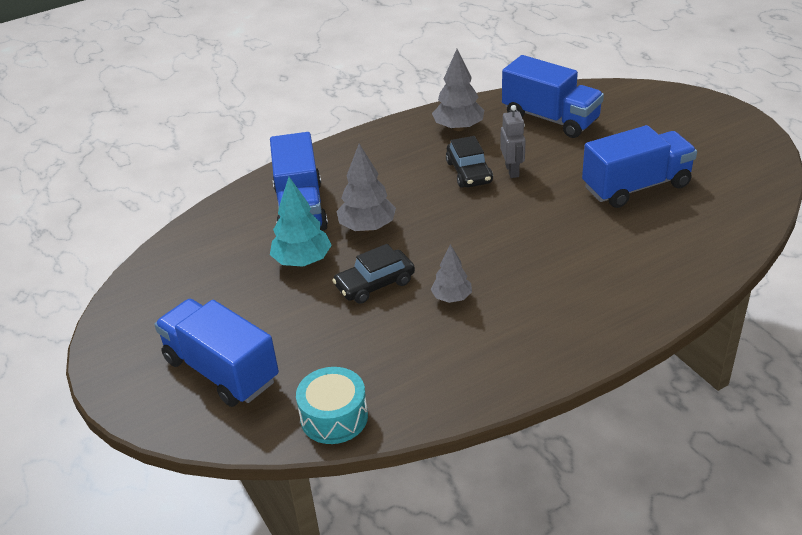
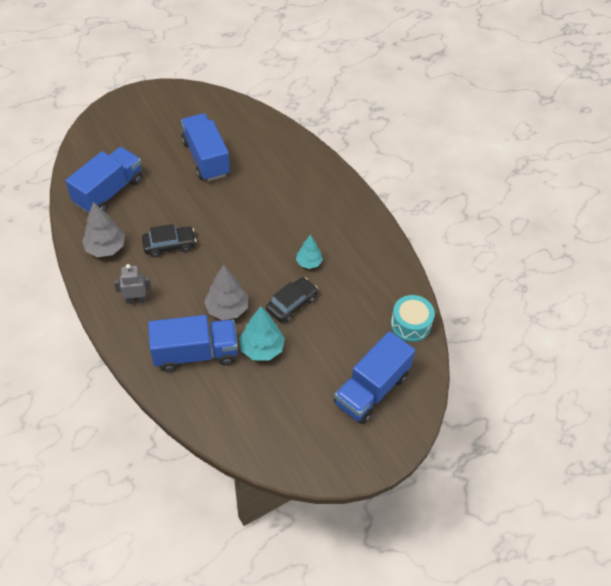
camera: 95 degrees left, 15 degrees up
black car [332,244,415,304] -> black car turned 105 degrees counterclockwise [266,277,318,323]
grey tree [431,244,472,303] -> turquoise tree [296,235,323,269]
grey robot [500,105,526,178] -> grey robot moved to [114,264,151,304]

